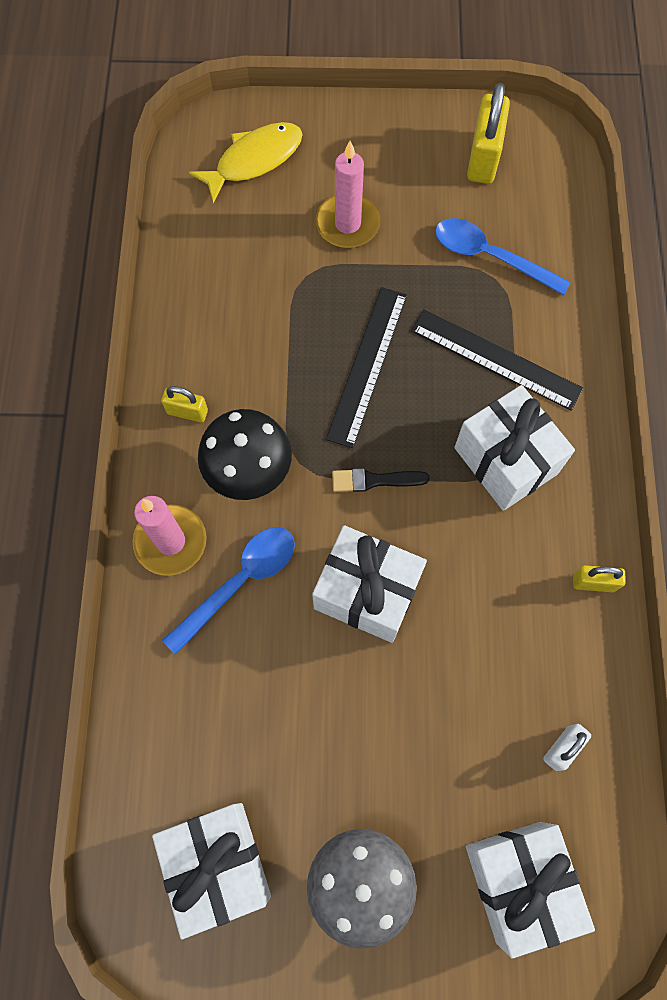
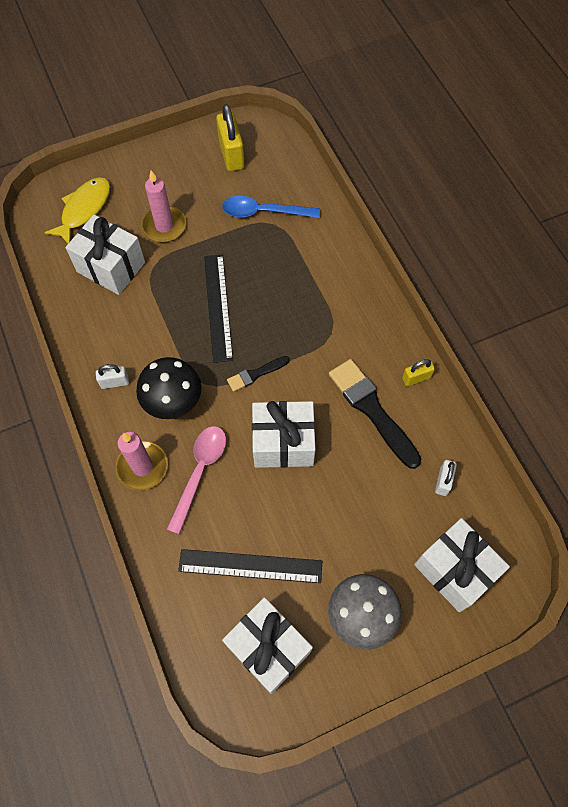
camera: 25 degrees left, 5 degrees down
yellow padlock [161,386,208,423] -> white padlock [96,364,129,389]
blue spoon [162,527,295,655] -> pink spoon [167,426,226,534]
black ruler [411,310,583,411] -> black ruler moved to [178,549,322,583]
white gift [454,385,575,511] -> white gift moved to [65,215,145,295]
none -> black brush [329,359,421,469]

